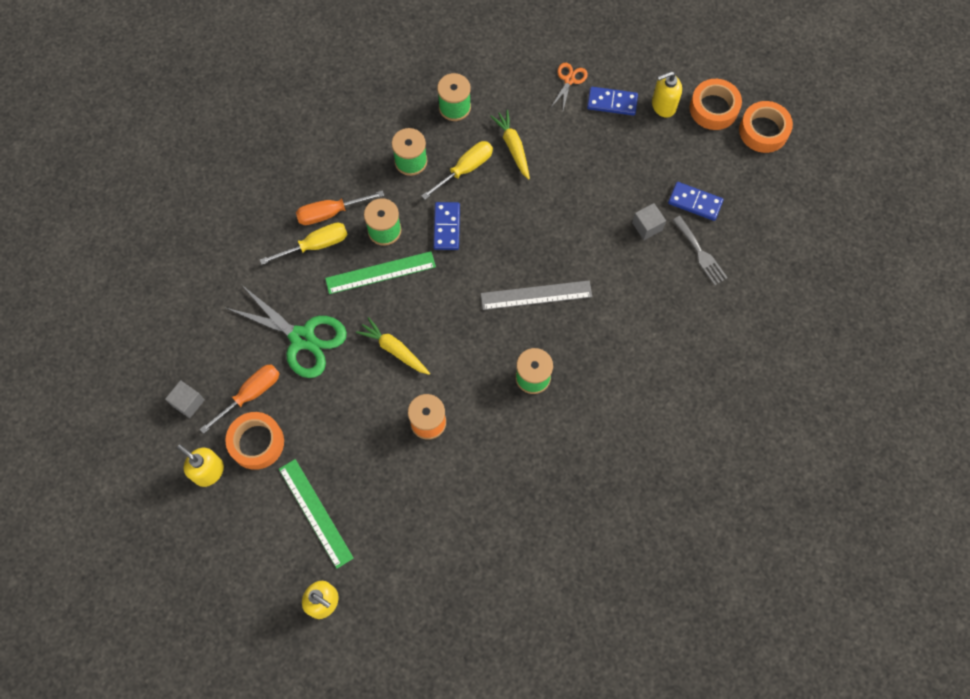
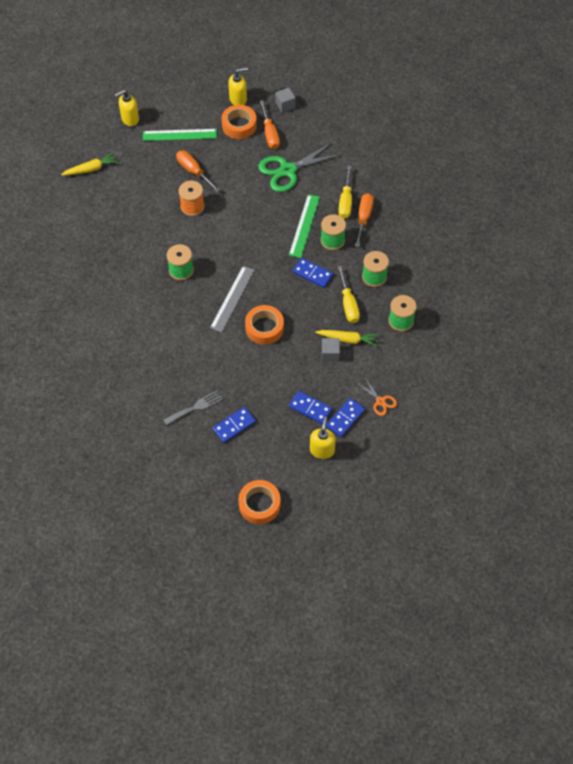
camera: 120 degrees right, 10 degrees down
yellow carrot [356,317,430,375] -> yellow carrot moved to [61,153,118,176]
grey cube [632,203,666,240] -> grey cube moved to [322,338,340,362]
grey fork [673,216,728,285] -> grey fork turned 150 degrees clockwise [164,390,223,425]
orange tape [690,79,742,130] -> orange tape moved to [245,305,284,345]
none -> orange screwdriver [176,151,220,192]
none -> blue domino [289,391,332,424]

